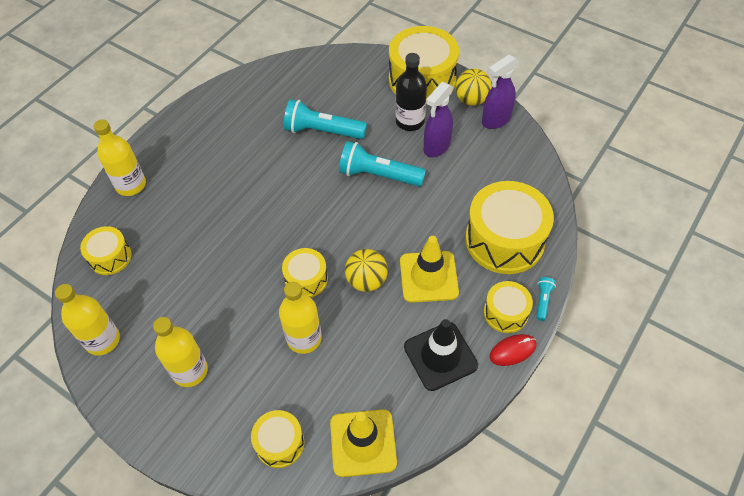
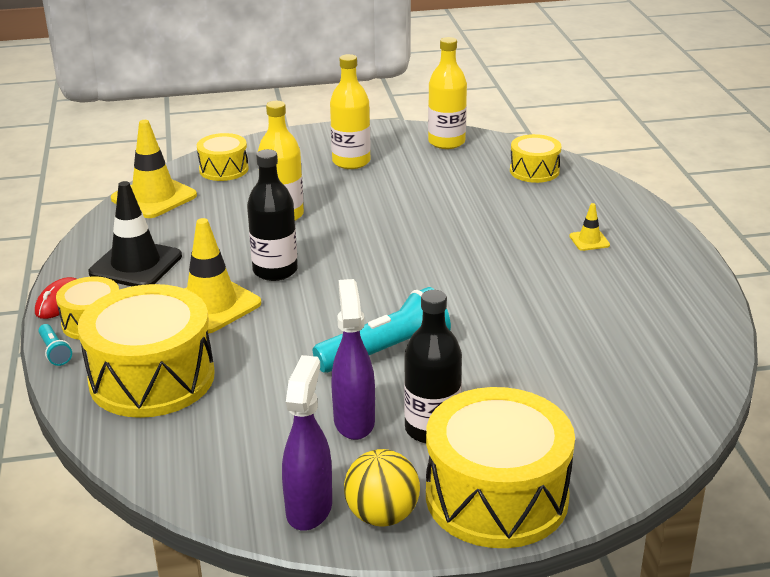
camera: 135 degrees right, 25 degrees down
yellow bottle [93,119,146,196] -> none
yellow drum [282,248,328,298] -> none
turquoise flashlight [284,99,367,139] -> none
yellow ball [345,249,388,292] -> black bottle [247,149,298,281]
none -> yellow traffic cone [569,203,610,251]

